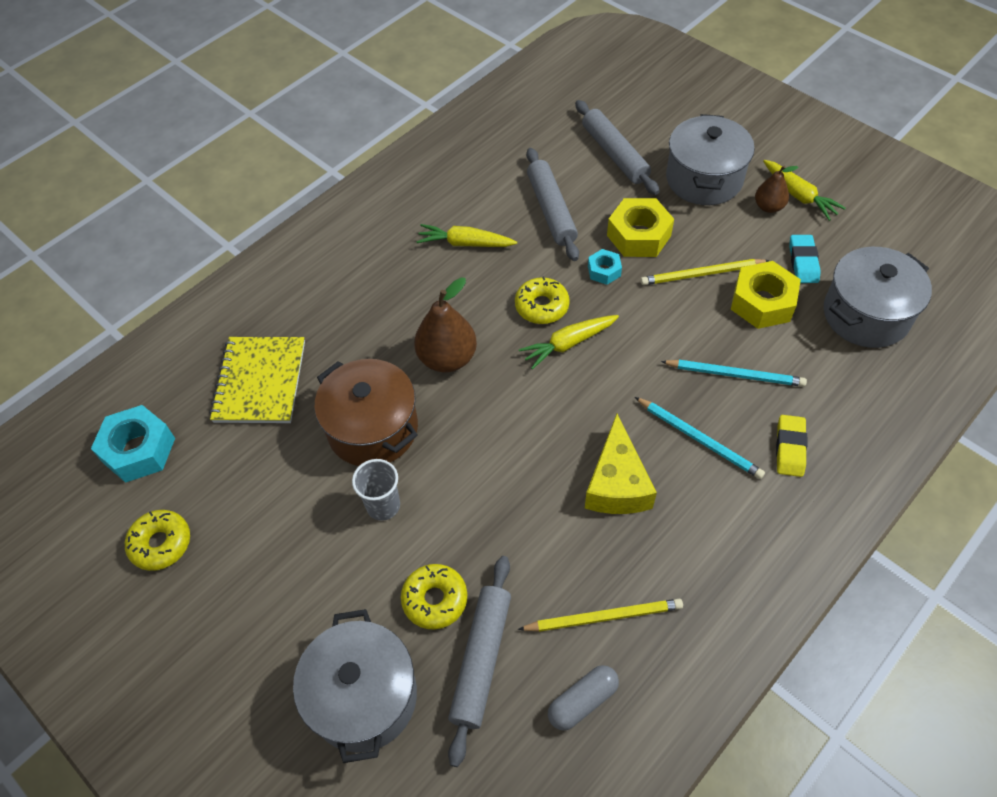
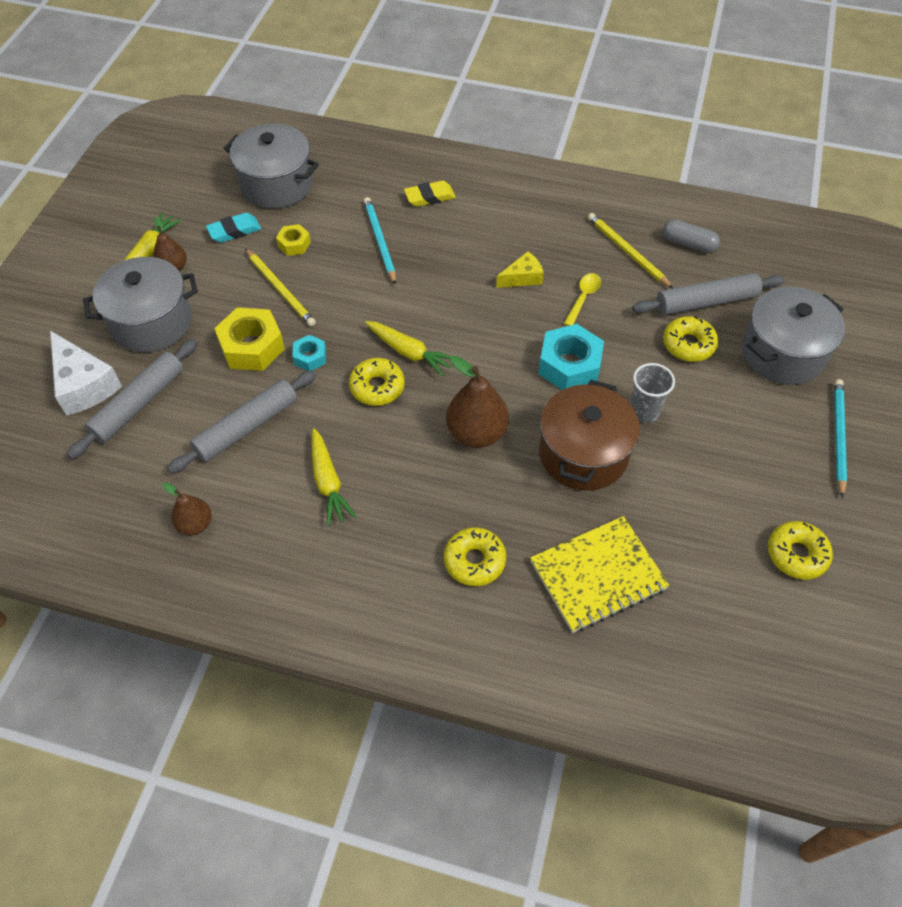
camera: 120 degrees left, 0 degrees up
turquoise nut [91,405,175,483] -> turquoise nut moved to [538,324,604,390]
yellow cheese [585,414,657,514] -> yellow cheese [496,251,544,288], size x0.59
turquoise pencil [635,397,765,479] -> turquoise pencil moved to [834,379,847,498]
yellow nut [731,261,801,329] -> yellow nut [276,224,311,256], size x0.54
none -> white cheese [50,331,122,416]
none -> brown pear [163,483,212,535]
none -> yellow donut [444,527,506,586]
none -> yellow spoon [564,273,601,326]

